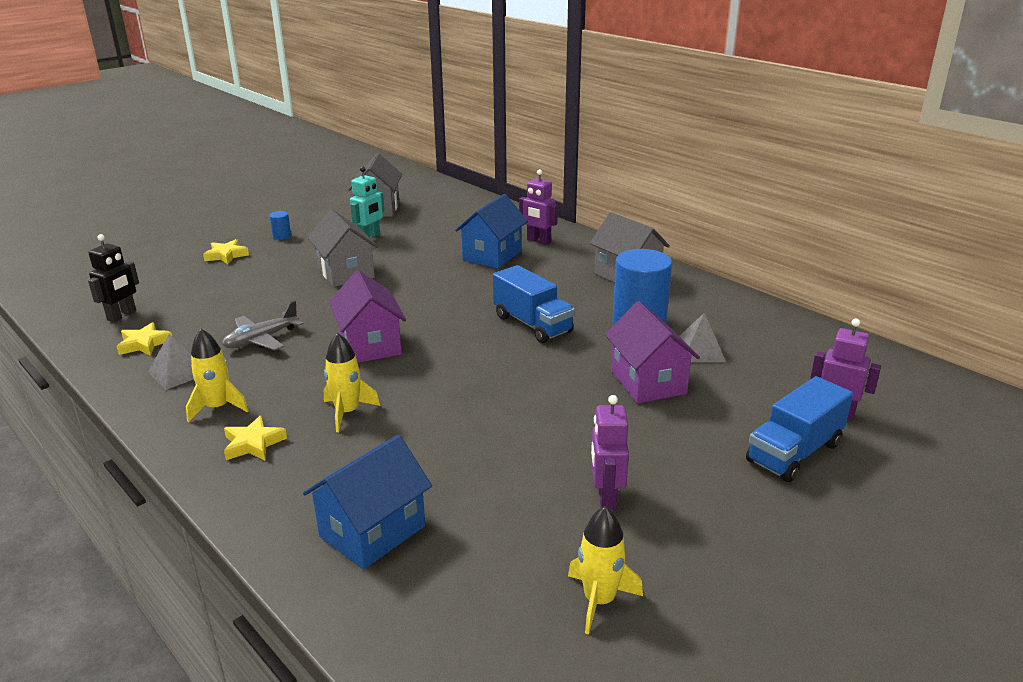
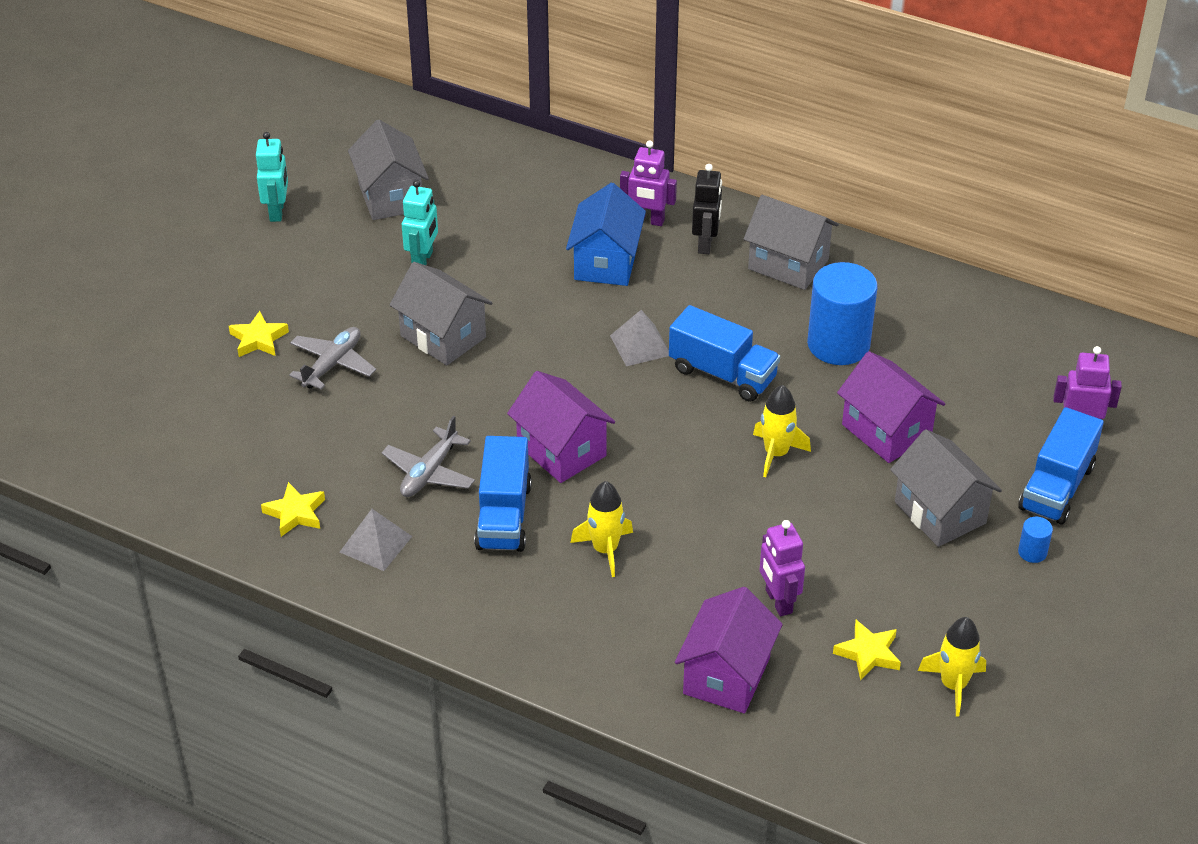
camera: 20 degrees left, 15 degrees up
black robot [88,234,139,322] -> black robot moved to [692,164,722,254]
yellow rocket [186,329,249,422] -> yellow rocket moved to [753,385,811,477]
yellow star [224,416,287,461] -> yellow star moved to [833,620,901,681]
blue cylinder [269,211,291,240] -> blue cylinder moved to [1018,517,1053,563]
blue house [303,435,432,569] -> purple house [675,587,783,713]
purple robot [591,395,629,511] -> purple robot moved to [760,520,805,616]
grey pyramid [679,313,726,362] -> grey pyramid moved to [610,310,669,366]
none -> turquoise robot [256,132,288,222]
none -> grey plane [289,327,376,390]
none -> blue truck [474,436,532,552]
none -> grey house [890,429,1002,547]

